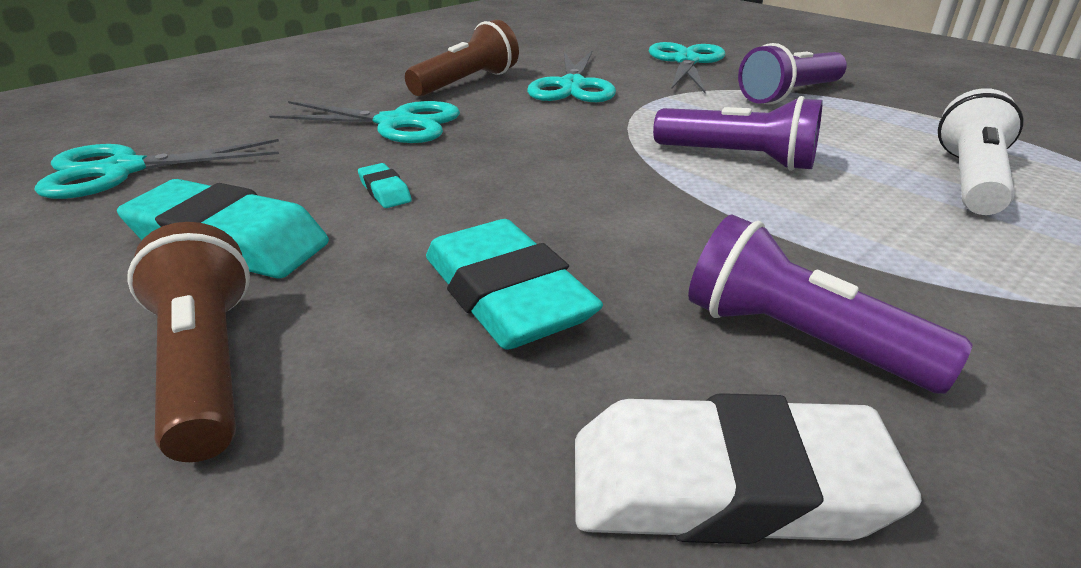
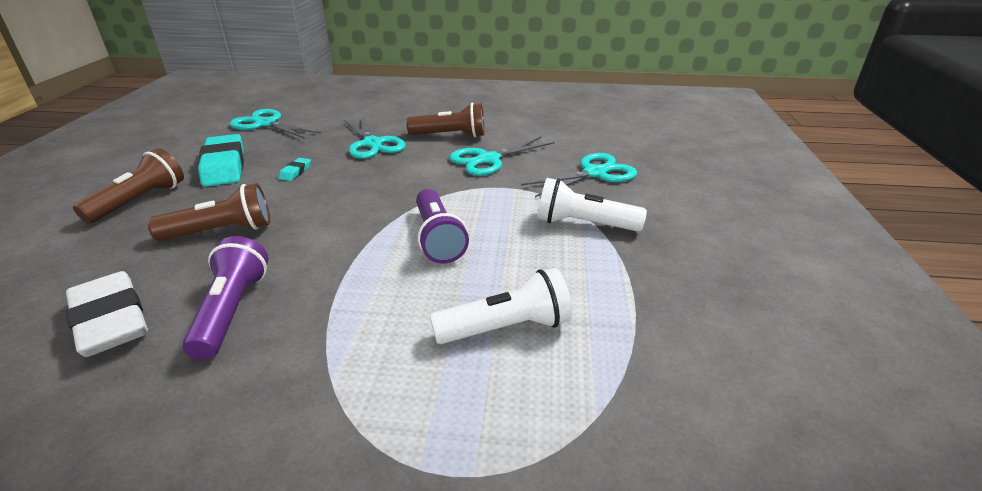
camera: 50 degrees right, 0 degrees up
turquoise eraser [426,219,603,350] -> brown flashlight [147,183,270,241]
purple flashlight [738,43,847,105] -> white flashlight [537,178,647,232]

